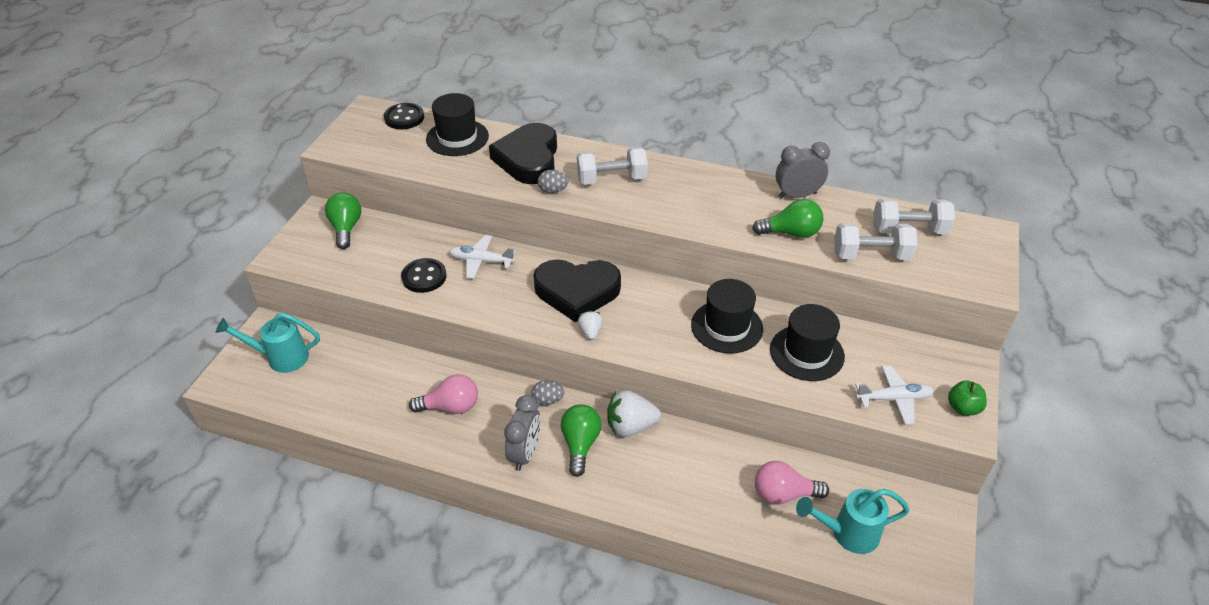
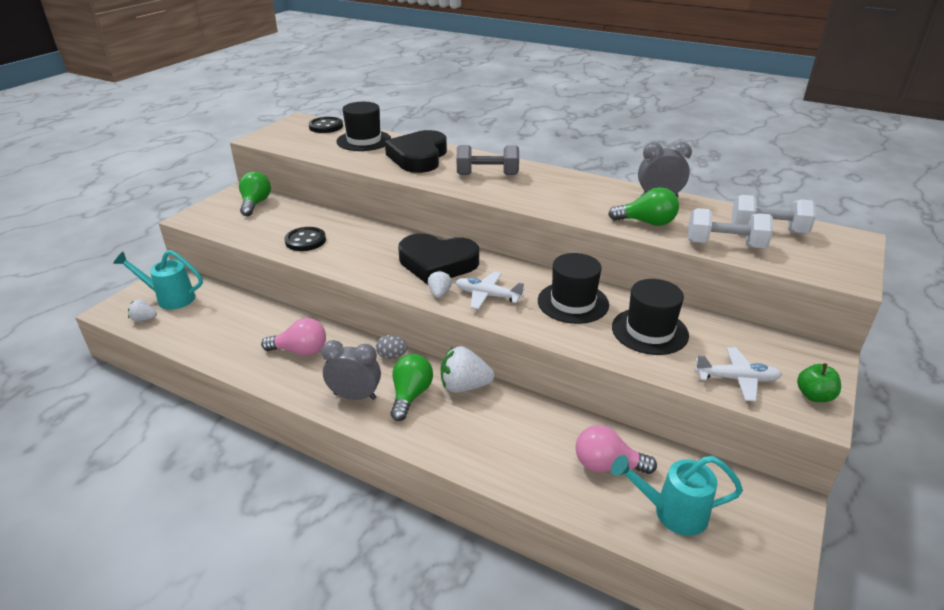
camera: 10 degrees right, 10 degrees down
white plane [449,235,515,279] -> white plane moved to [455,272,525,309]
grey clock [504,395,541,471] -> grey clock turned 105 degrees counterclockwise [322,340,381,400]
grey egg [538,170,569,193] -> none
white dumbbell [577,147,648,185] -> grey dumbbell [457,145,519,175]
none -> white strawberry [128,299,157,321]

